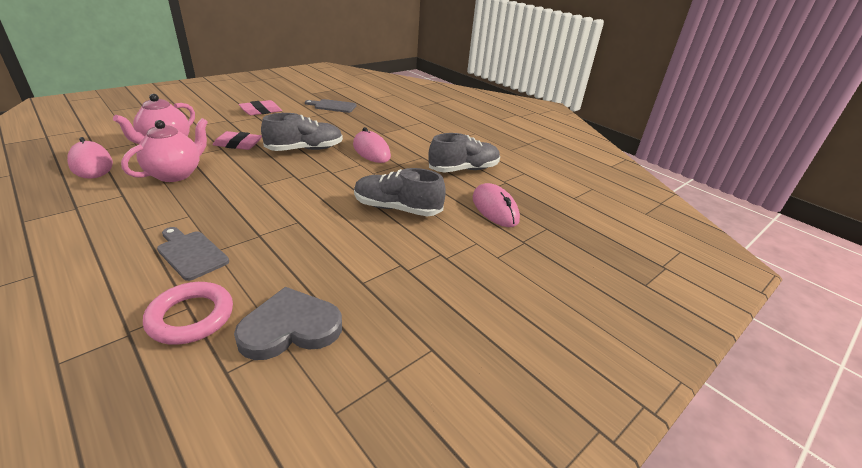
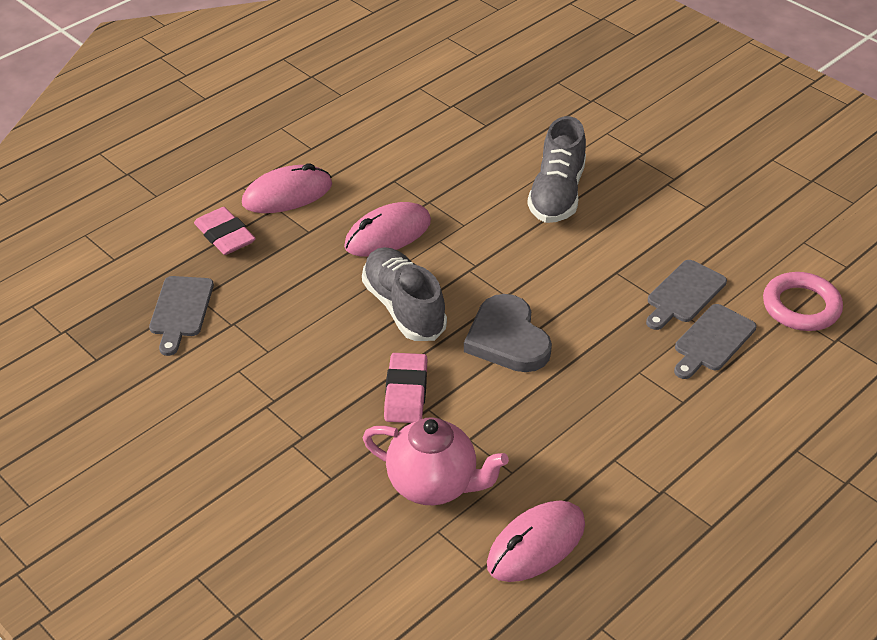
camera: 90 degrees left, 10 degrees up
pink teapot [121,118,208,182] -> none
grey heart [234,287,342,360] -> grey heart moved to [464,294,552,372]
pink eraser [239,100,282,115] -> pink eraser moved to [194,207,256,255]
grey shoe [429,133,500,173] -> none
pink mouse [472,183,520,227] -> pink mouse moved to [242,163,332,213]
none -> grey cutting board [646,260,727,330]

